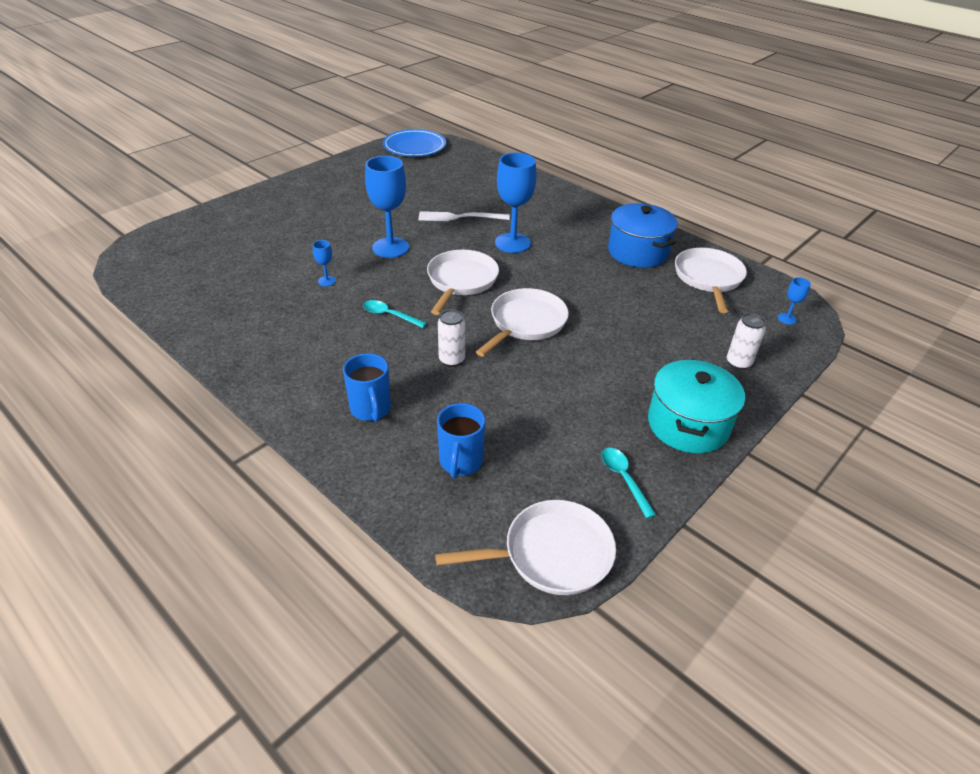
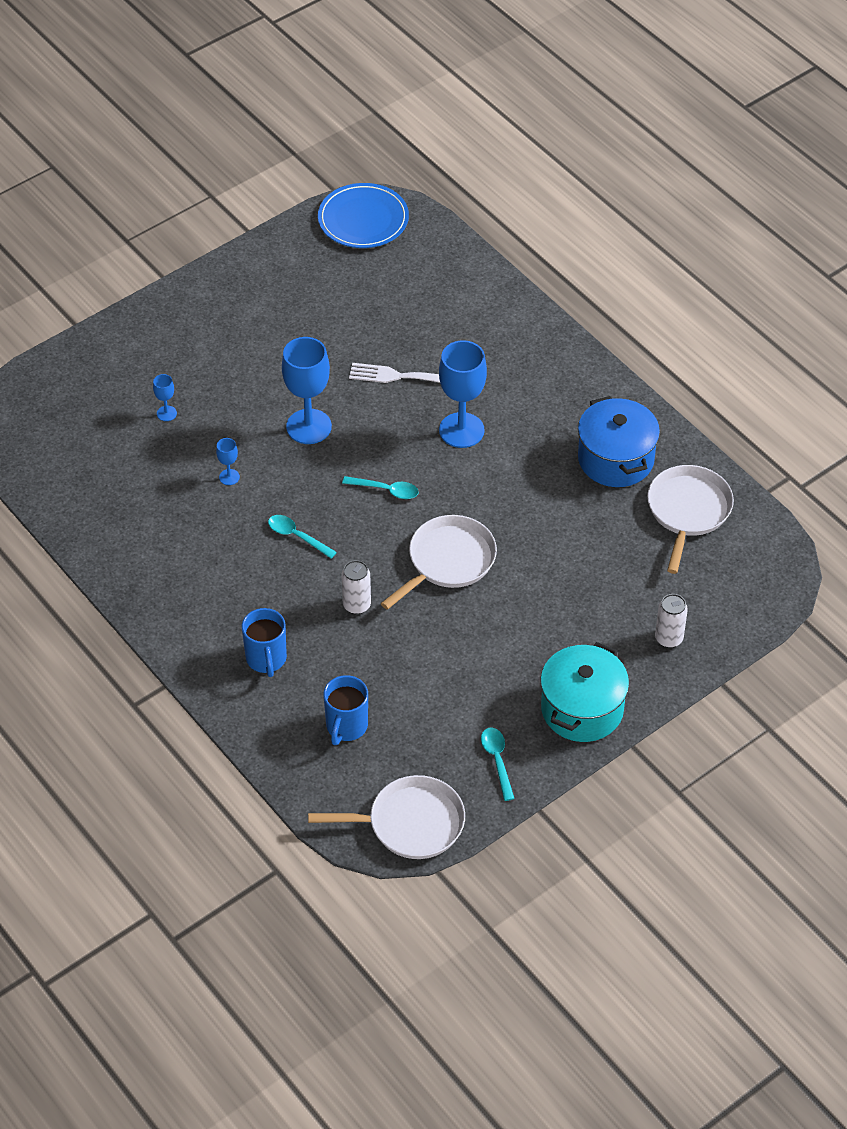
camera: 10 degrees right, 10 degrees up
white pan [427,250,499,315] -> turquoise spoon [342,476,419,499]
blue goblet [778,277,811,325] -> blue goblet moved to [153,374,177,421]

